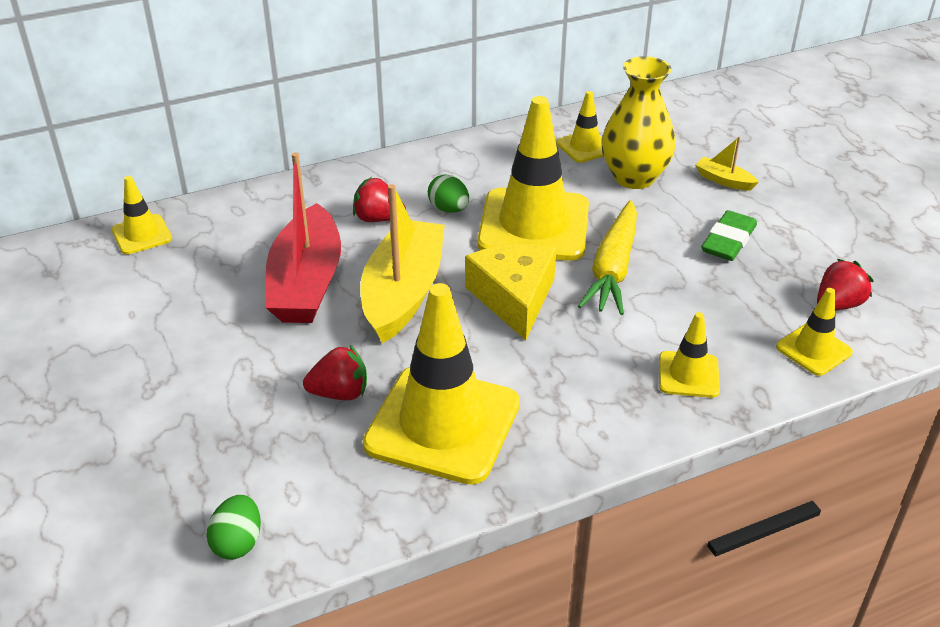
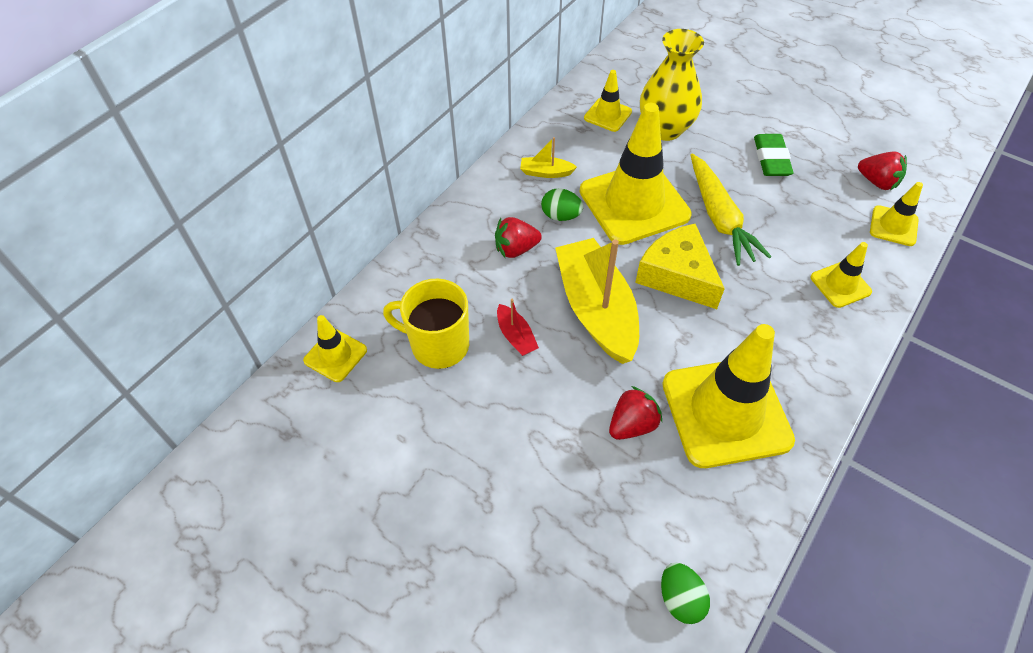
camera: 30 degrees left, 15 degrees up
red boat [265,152,341,323] -> red boat [497,299,539,356], size x0.43
yellow boat [695,137,759,191] -> yellow boat moved to [520,137,577,178]
red strawberry [817,259,874,311] -> red strawberry turned 105 degrees clockwise [858,152,907,190]
none -> yellow mug [383,279,469,369]

